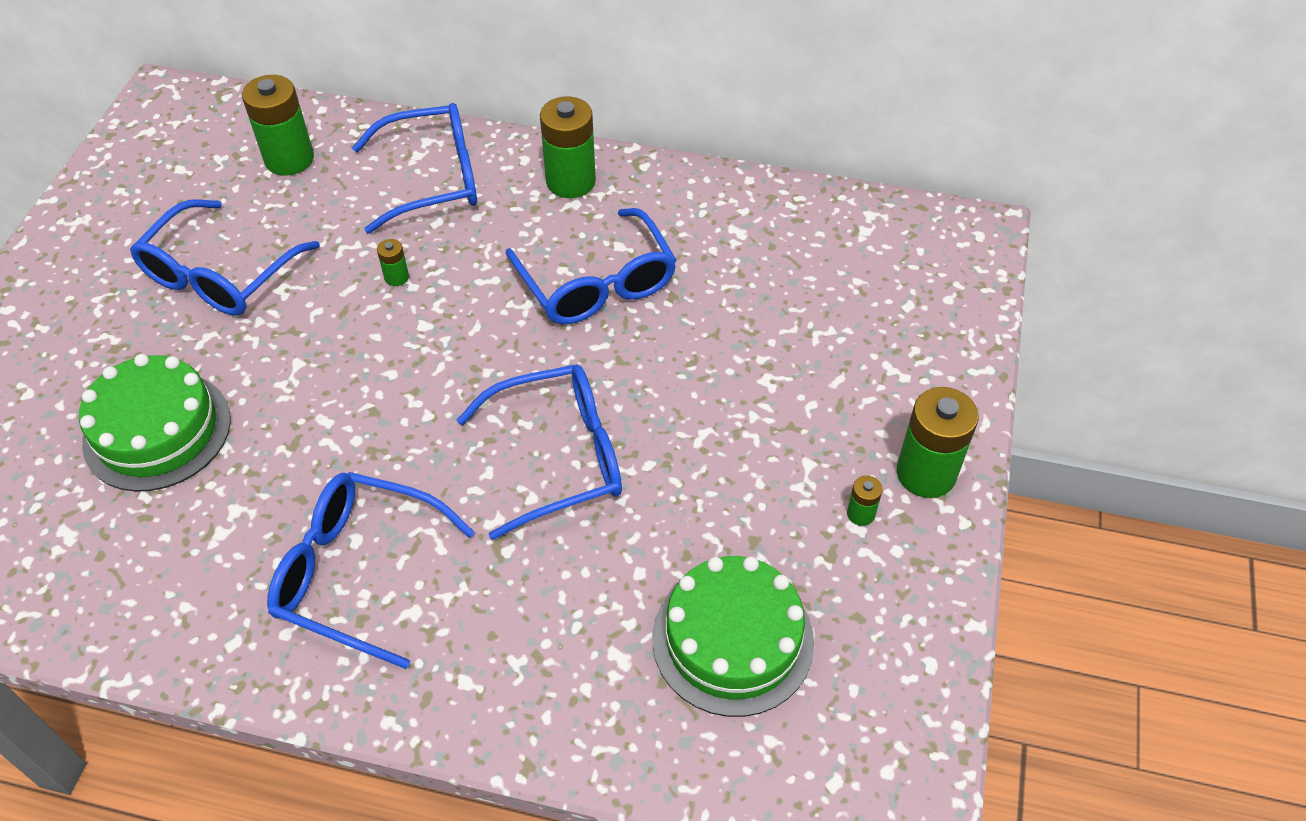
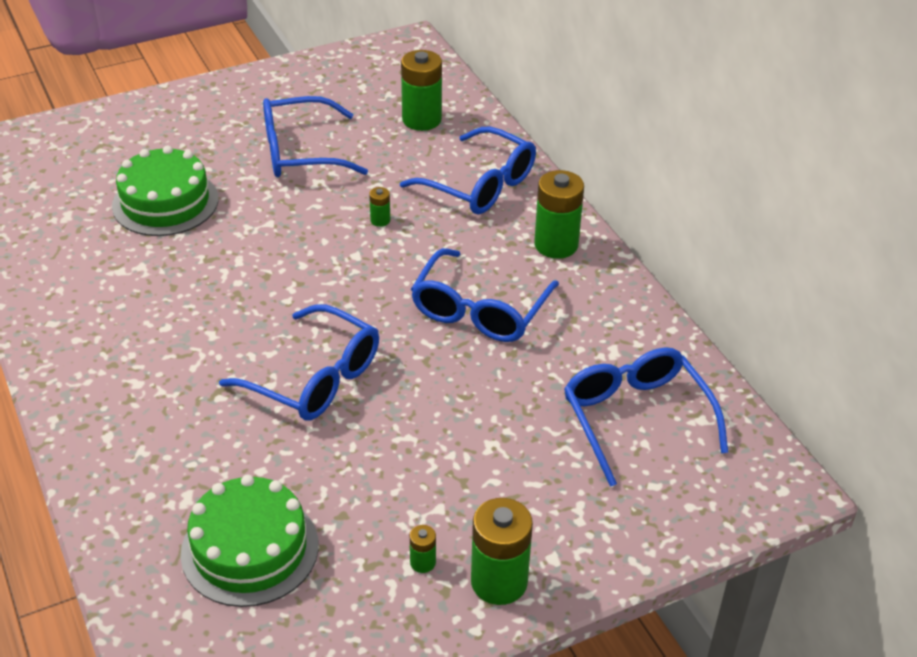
camera: 50 degrees right, 10 degrees down
blue glasses [267,472,475,669] -> blue glasses moved to [564,347,728,487]

